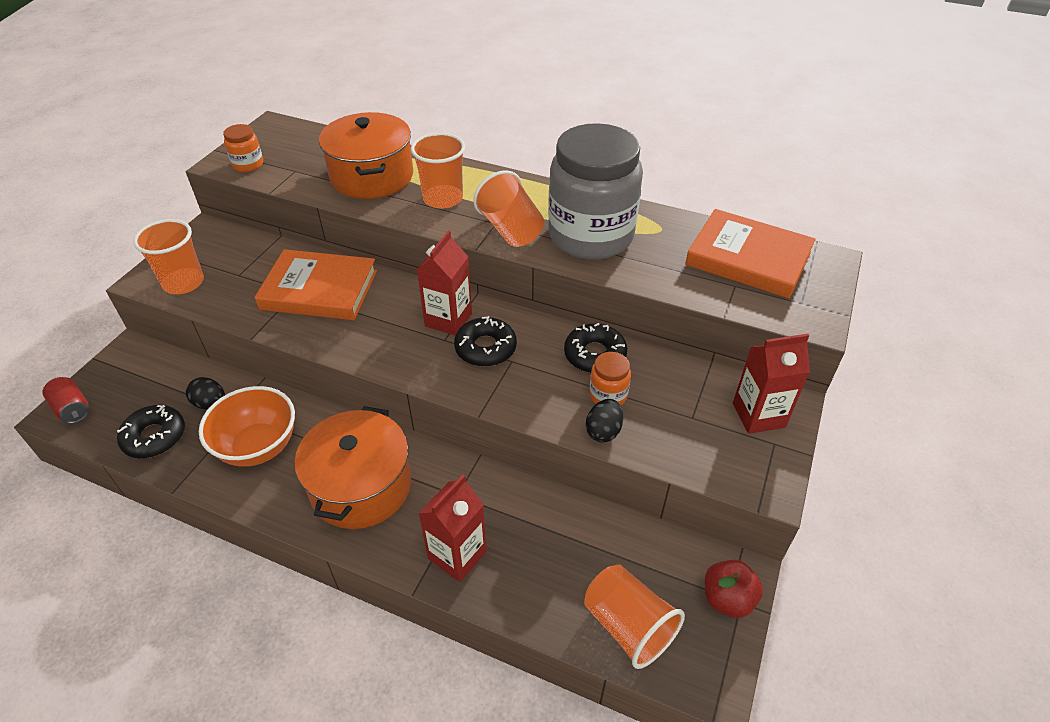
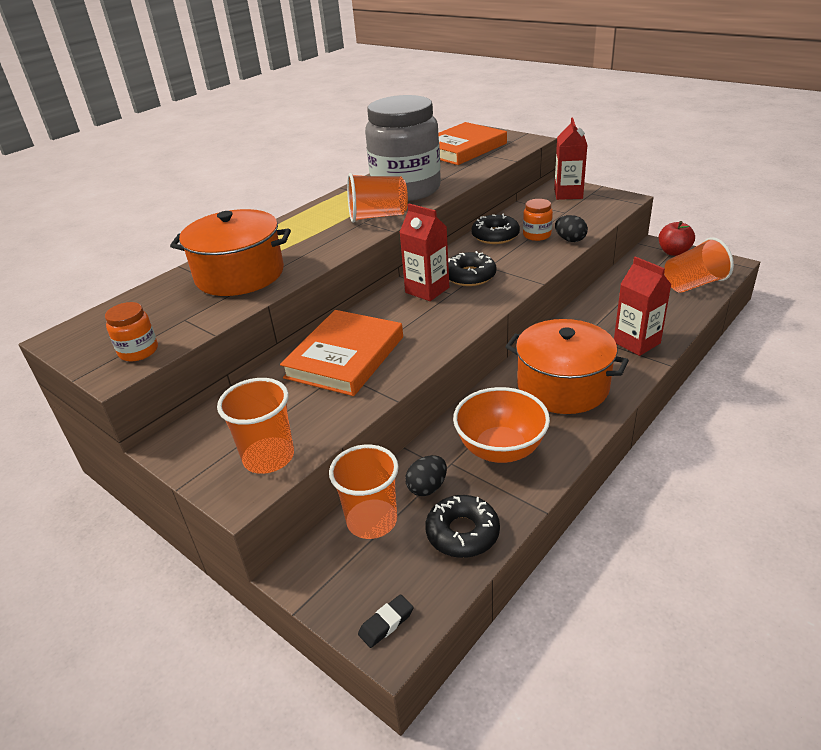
camera: 70 degrees left, 10 degrees down
red can [42,377,89,424] -> black eraser [358,594,414,648]
orange cup [411,133,465,209] -> orange cup moved to [329,445,399,539]

